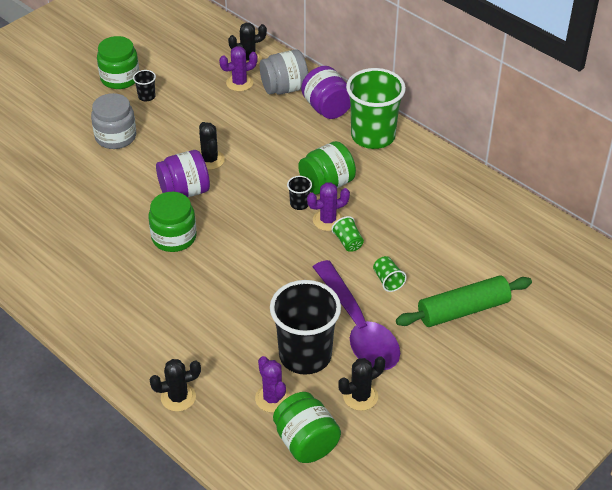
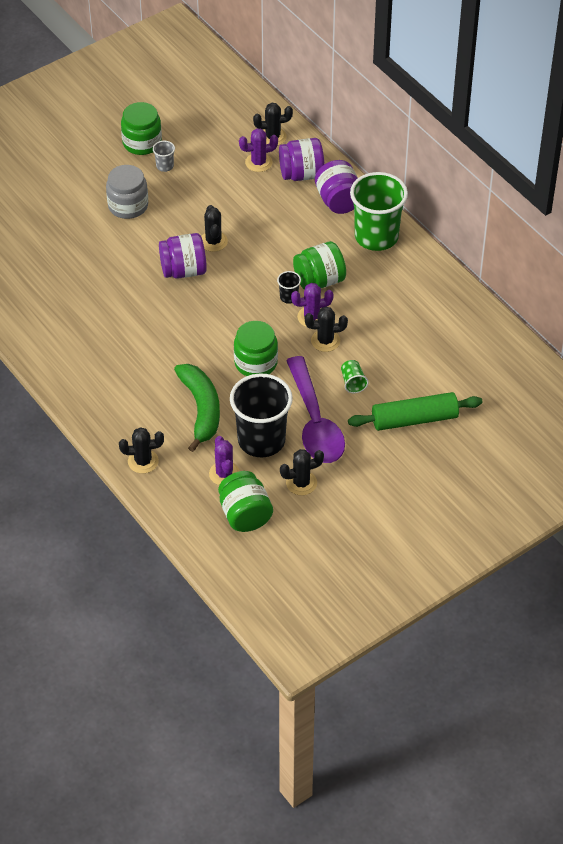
camera: 10 degrees right, 5 degrees up
black cup [133,70,156,101] -> grey cup [153,141,175,172]
green jar [148,192,197,252] -> green jar moved to [234,321,278,376]
grey jar [260,49,308,94] -> purple jar [279,138,324,181]
green cup [331,216,364,252] -> black cactus [305,307,348,352]
none -> green banana [174,364,220,452]

